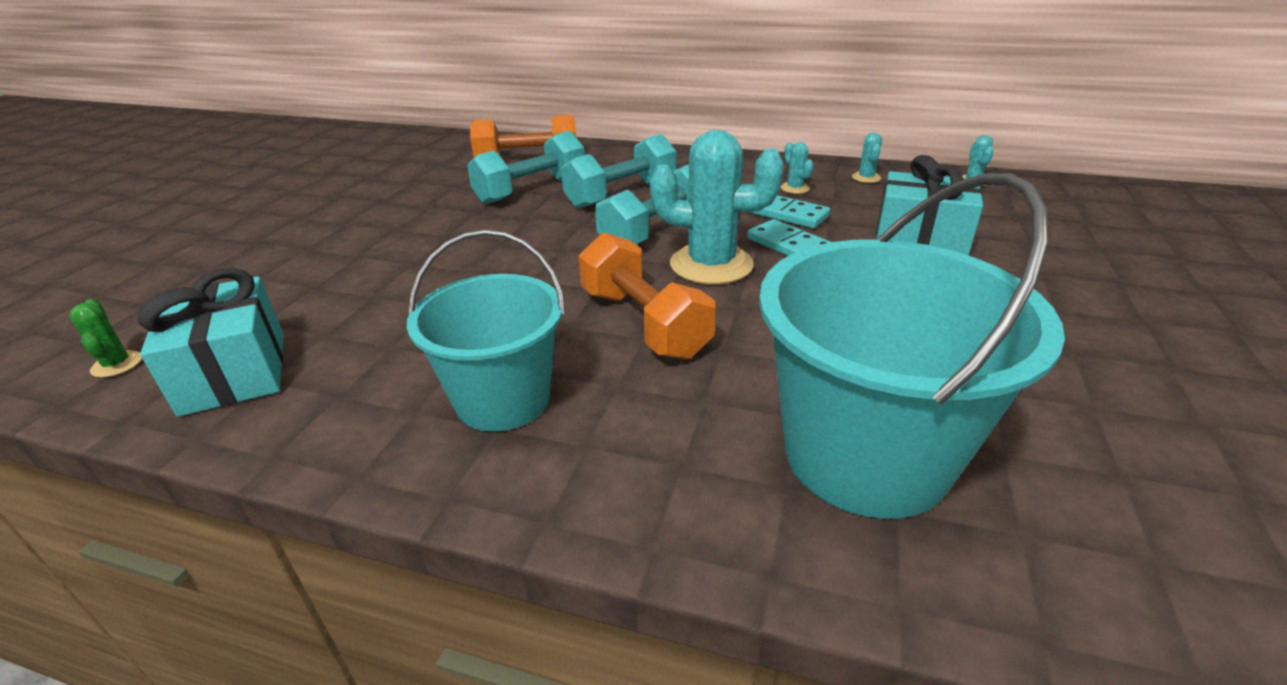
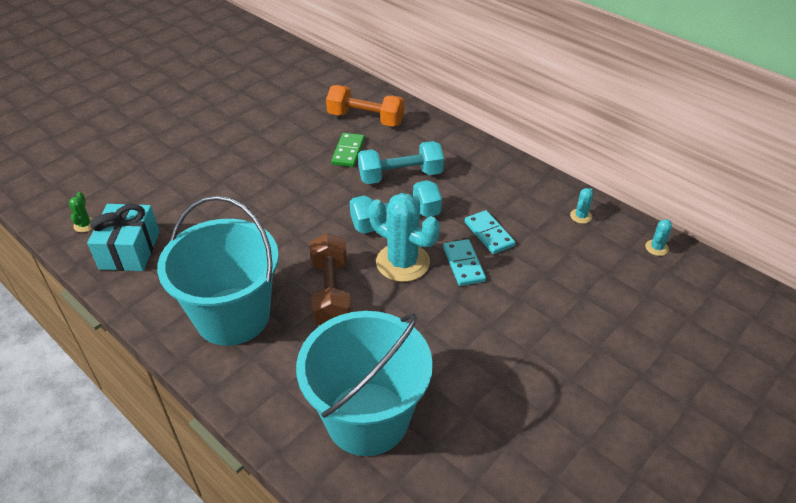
camera: 25 degrees right, 10 degrees up
turquoise bucket [407,230,566,432] -> turquoise bucket [157,196,279,346], size x1.51
turquoise dumbbell [467,131,585,204] -> green domino [331,133,365,167]
orange dumbbell [578,232,716,359] -> brown dumbbell [310,233,351,325]
turquoise cactus [781,142,814,194] -> none
turquoise gift [876,155,983,256] -> none

